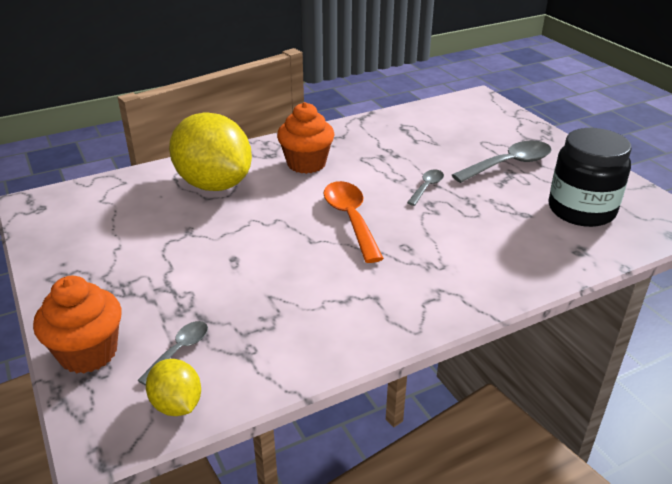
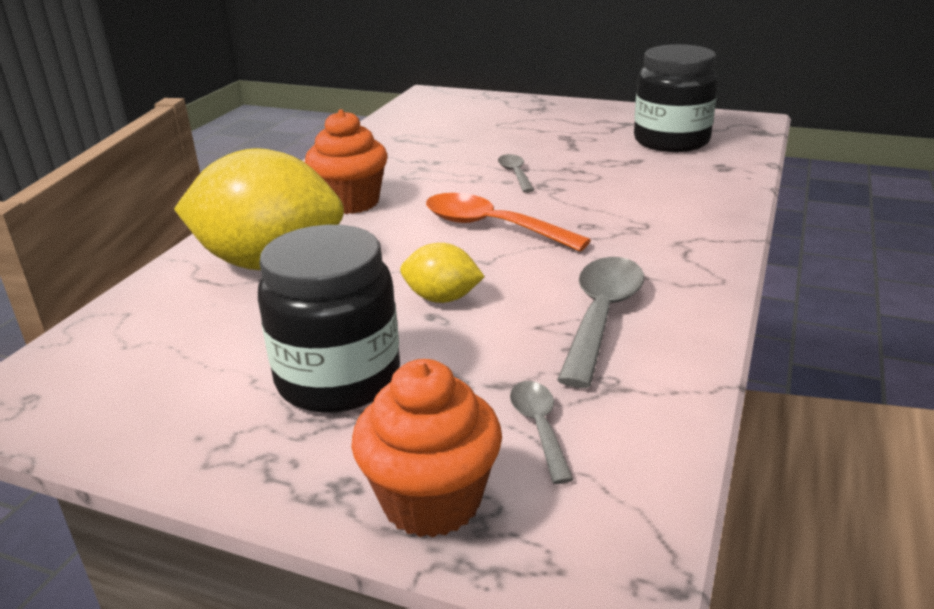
camera: 40 degrees left, 5 degrees down
yellow lemon [146,359,201,416] -> yellow lemon moved to [400,243,485,303]
grey spoon [452,141,552,183] -> grey spoon moved to [557,257,644,388]
none -> black jar [258,225,400,413]

